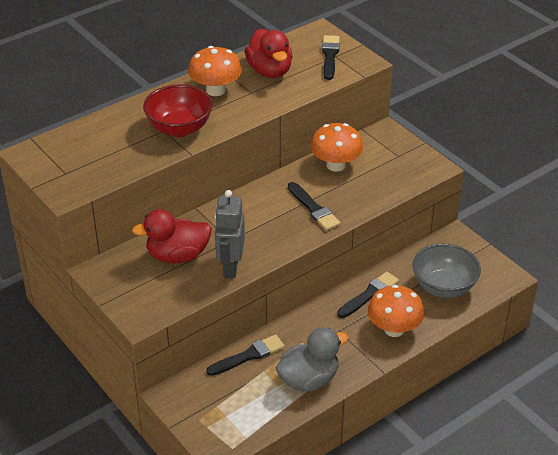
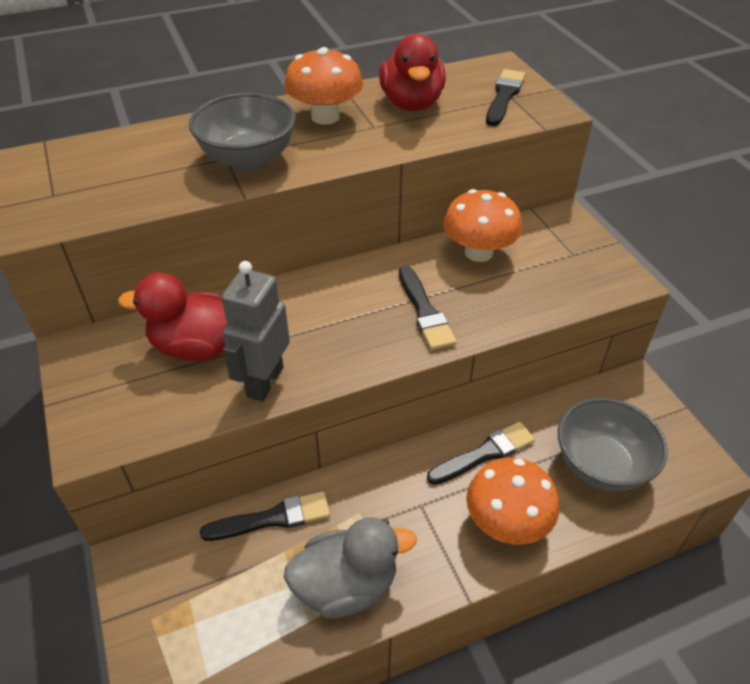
camera: 15 degrees right, 5 degrees up
red bowl [143,84,213,137] -> grey bowl [189,93,296,171]

